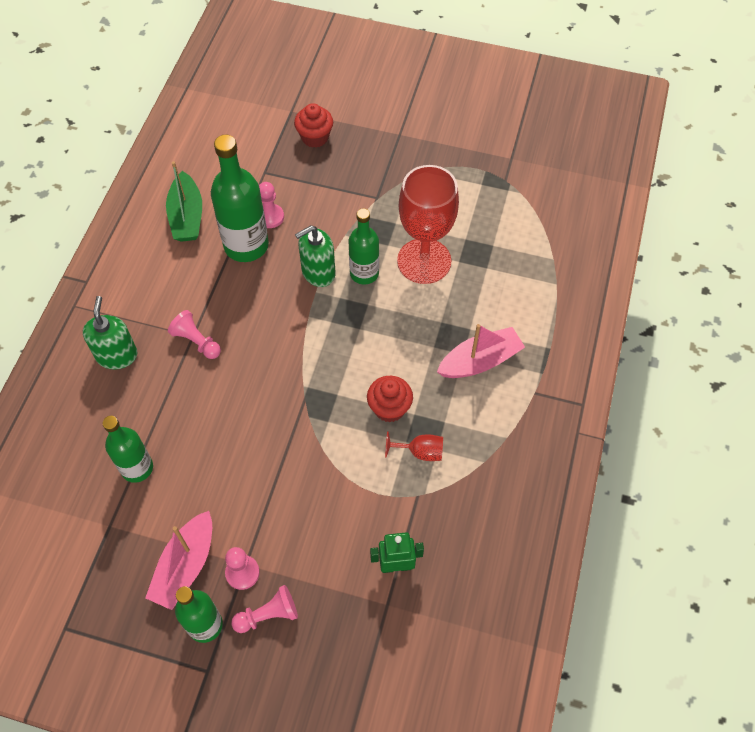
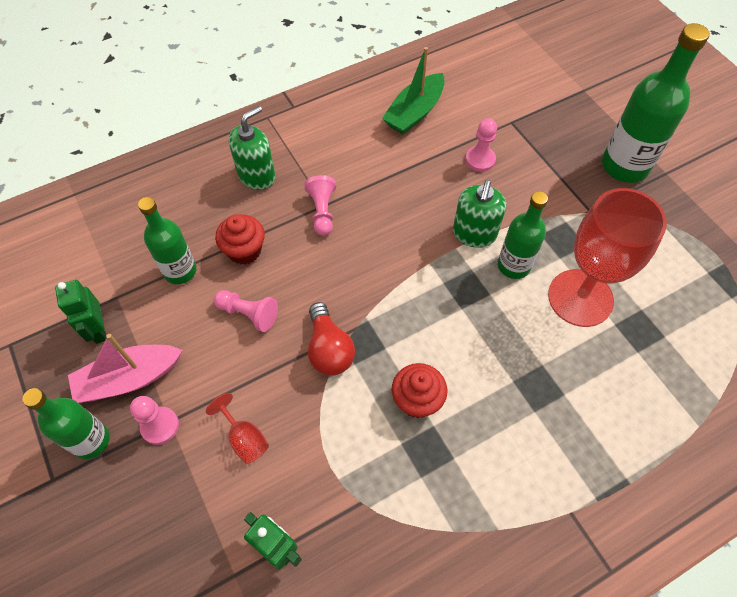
camera: 45 degrees right, 0 degrees up
green bottle [211,134,269,262] -> green bottle moved to [602,23,710,183]
pink pawn [231,585,298,633] -> pink pawn moved to [214,290,278,332]
red cupcake [294,103,333,148] -> red cupcake moved to [215,214,265,265]
green soap dispenser [295,225,336,287] -> green soap dispenser turned 90 degrees counterclockwise [453,180,506,248]
red goblet [385,431,443,461] -> red goblet moved to [206,393,269,464]
pink boat [437,324,525,378] -> none
none -> green robot [55,280,106,344]
none -> red light bulb [308,302,355,375]

